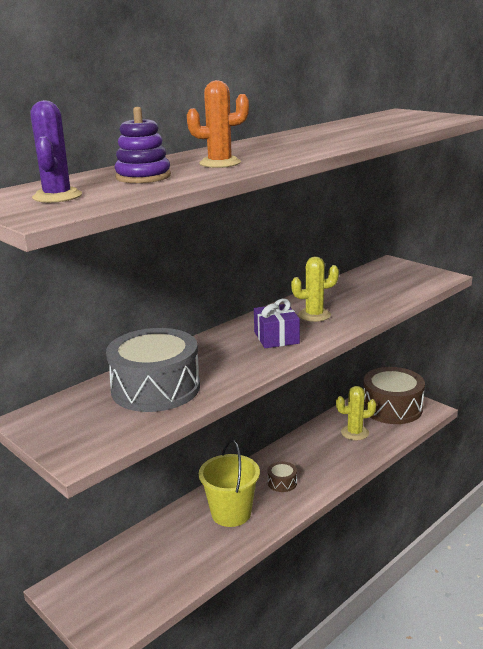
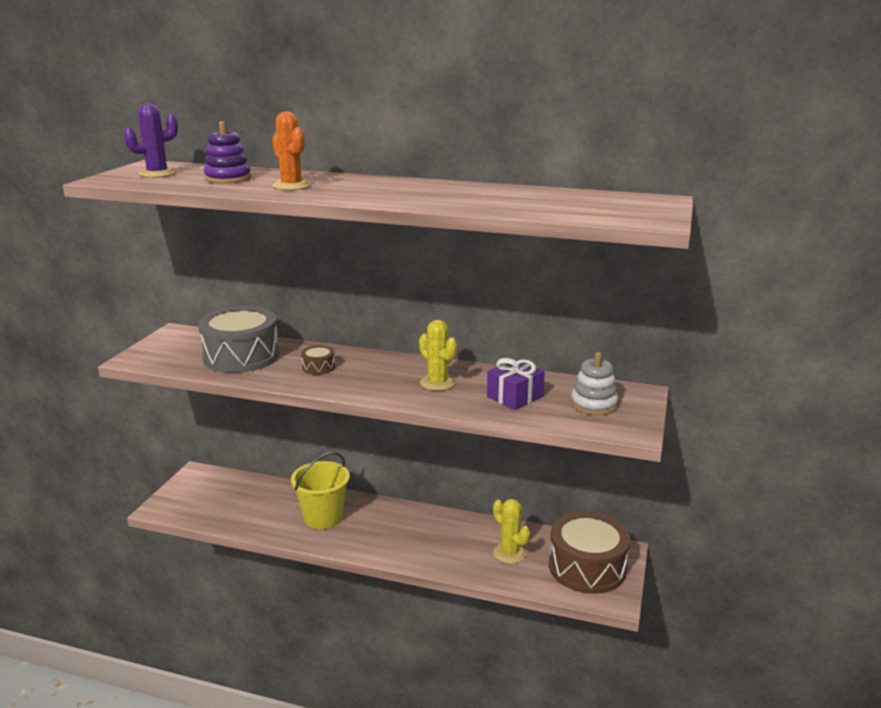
camera: 60 degrees right, 0 degrees up
purple gift [254,299,300,348] -> purple gift moved to [487,358,545,410]
brown drum [268,461,297,492] -> brown drum moved to [301,345,335,375]
none -> white stacking toy [571,352,618,415]

